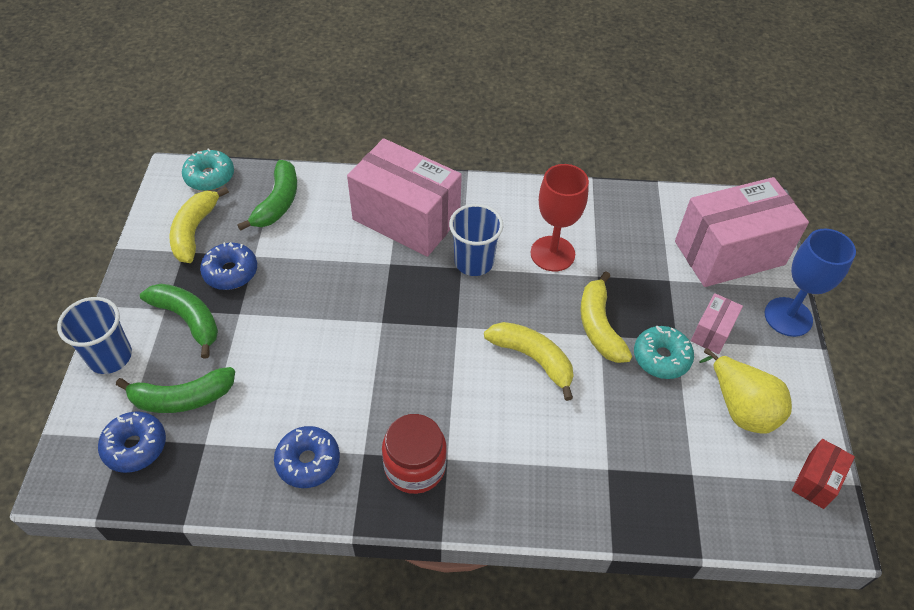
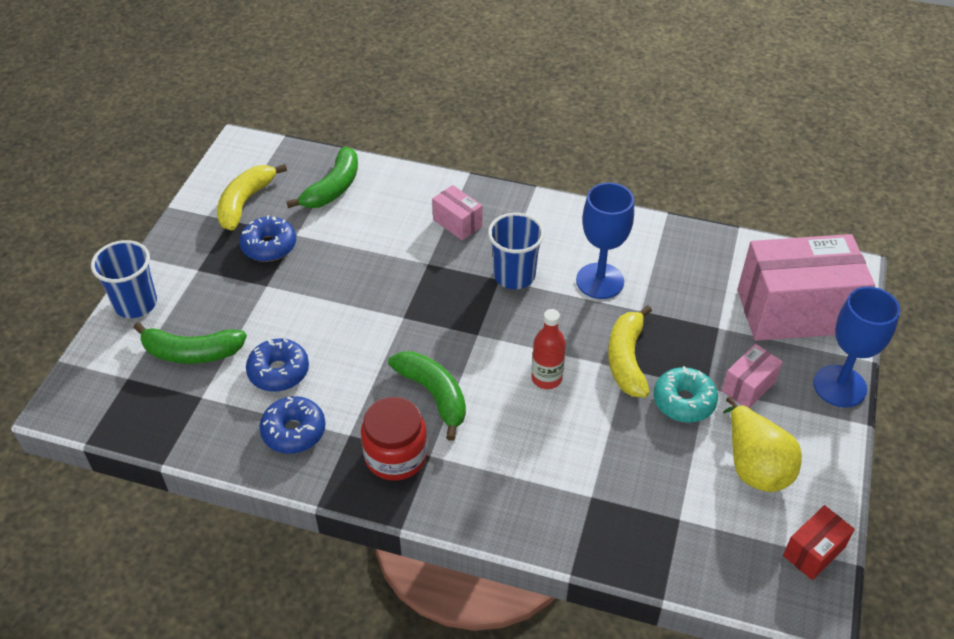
camera: 15 degrees right, 5 degrees down
blue donut [98,412,166,473] -> blue donut moved to [246,339,309,392]
green banana [140,284,218,359] -> green banana moved to [388,351,466,441]
turquoise donut [182,148,234,191] -> none
pink box [347,138,462,257] -> pink box [432,185,482,241], size x0.45
yellow banana [484,322,574,401] -> red bottle [531,309,566,389]
red goblet [531,164,589,271] -> blue goblet [576,182,634,299]

